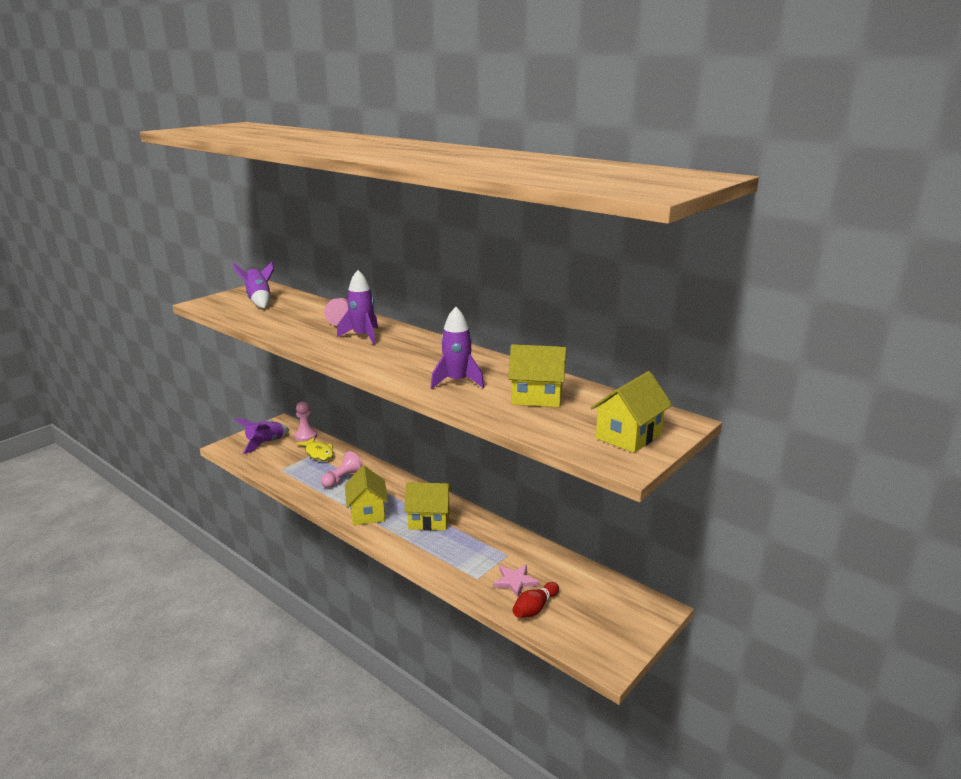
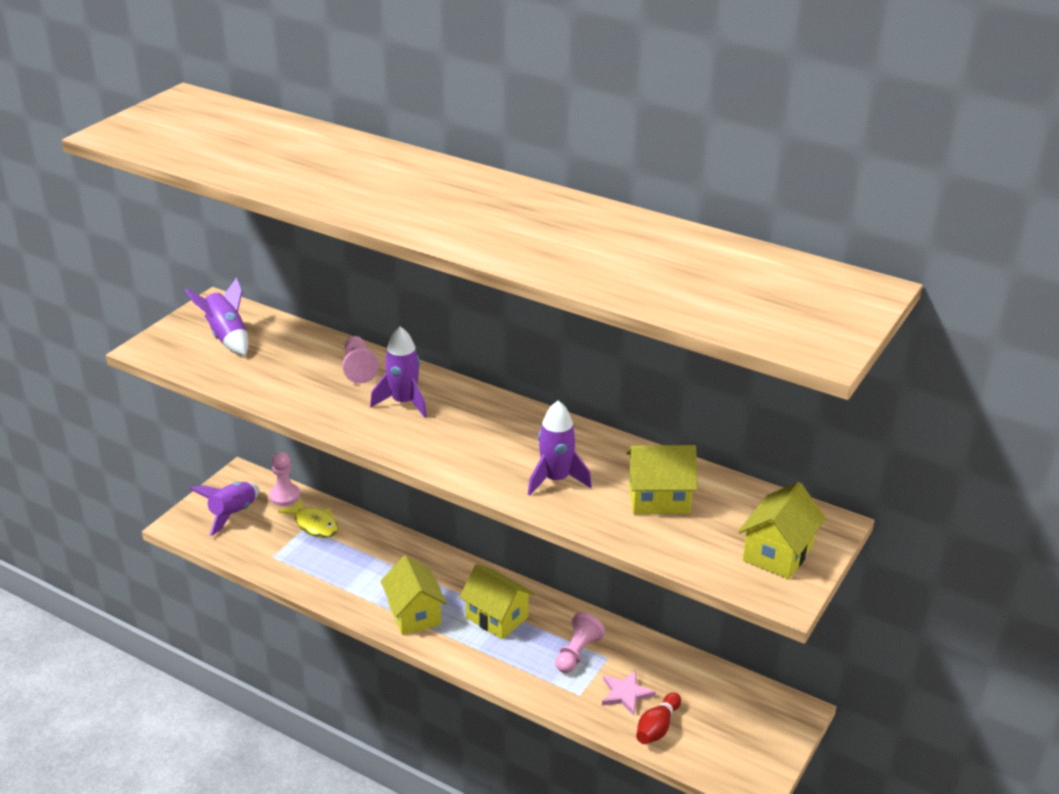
camera: 10 degrees left, 10 degrees up
pink pawn [321,451,363,488] -> pink pawn moved to [555,612,605,673]
yellow house [404,482,452,531] -> yellow house turned 45 degrees clockwise [459,564,535,639]

